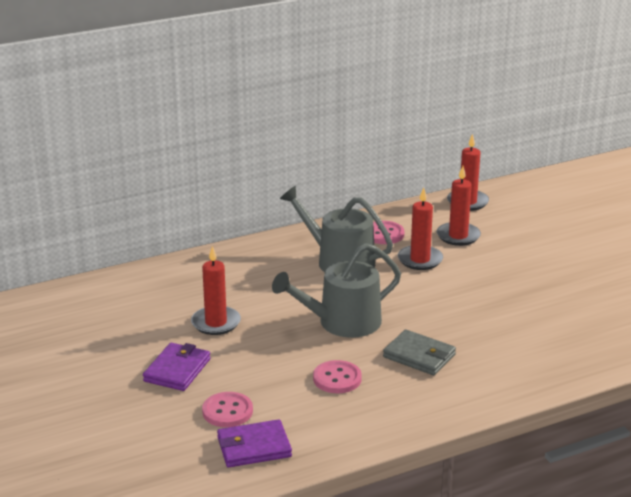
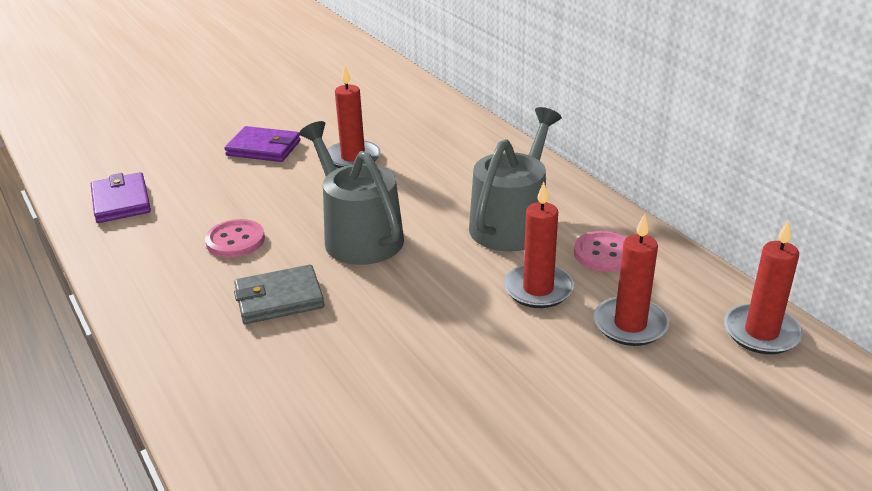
camera: 85 degrees right, 5 degrees up
pink button [202,392,253,427] -> none
grey wallet [383,329,456,375] -> grey wallet turned 45 degrees clockwise [234,265,324,324]

